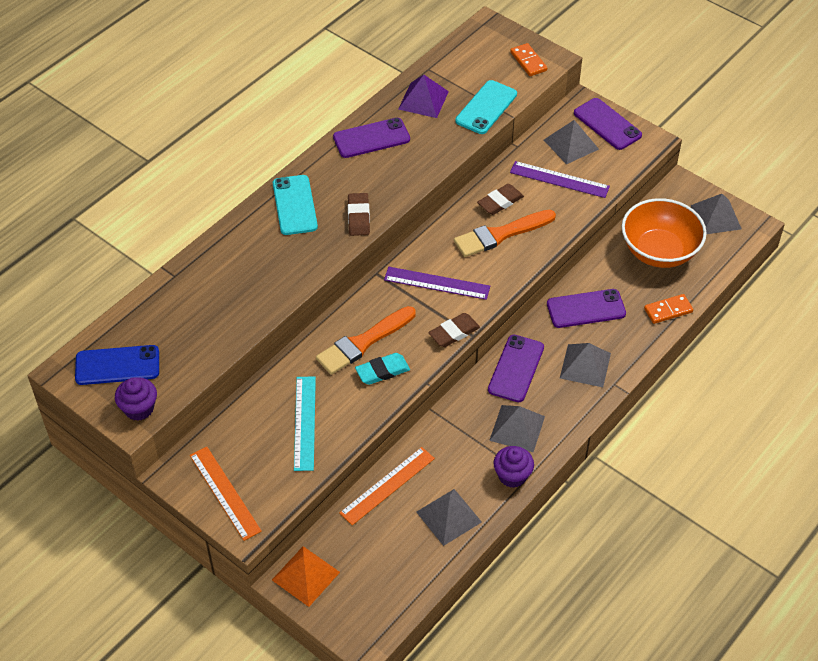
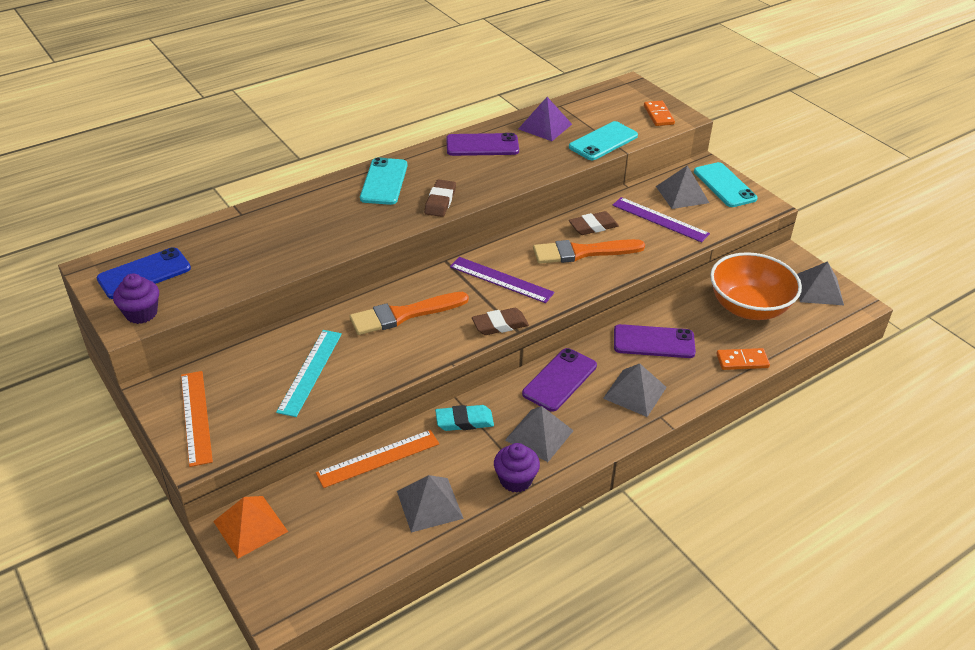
camera: 15 degrees right, 10 degrees down
blue phone [75,345,159,385] -> blue phone turned 45 degrees counterclockwise [97,247,191,299]
turquoise eraser [355,353,410,385] -> turquoise eraser moved to [435,405,494,431]
purple phone [574,98,642,150] -> turquoise phone [694,162,758,207]

